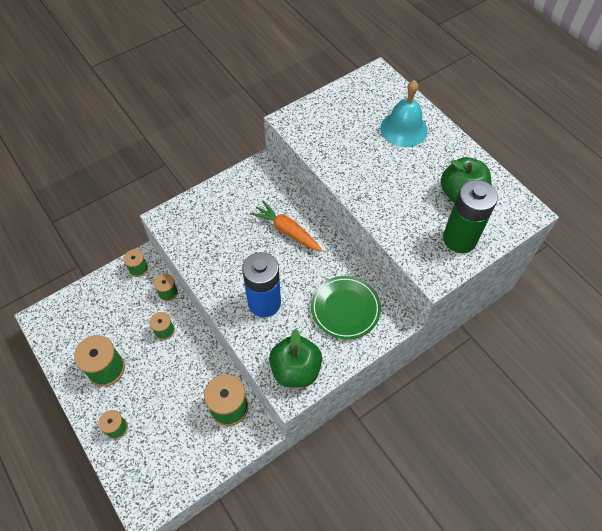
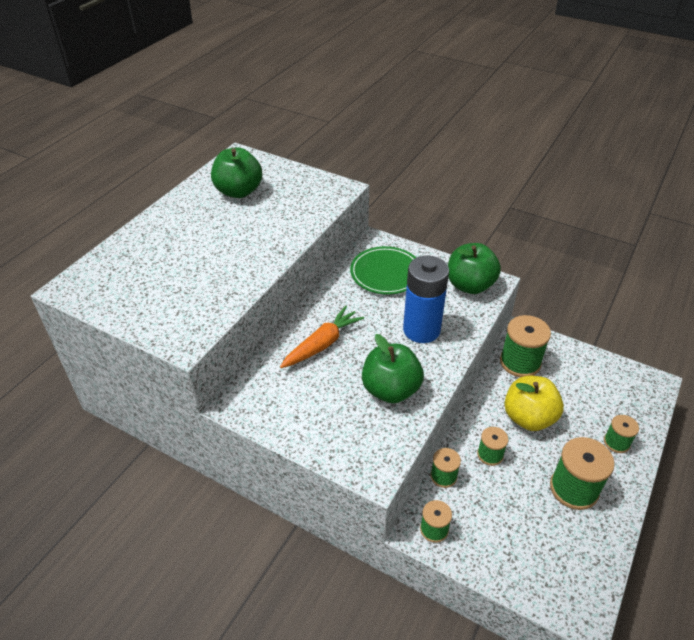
camera: 115 degrees left, 15 degrees down
orange carrot [250,200,323,252] -> orange carrot turned 150 degrees counterclockwise [280,306,364,368]
turquoise bell [380,80,428,147] -> none
green battery [443,180,498,253] -> none
none -> green apple [362,334,424,403]
none -> yellow apple [504,376,564,431]

